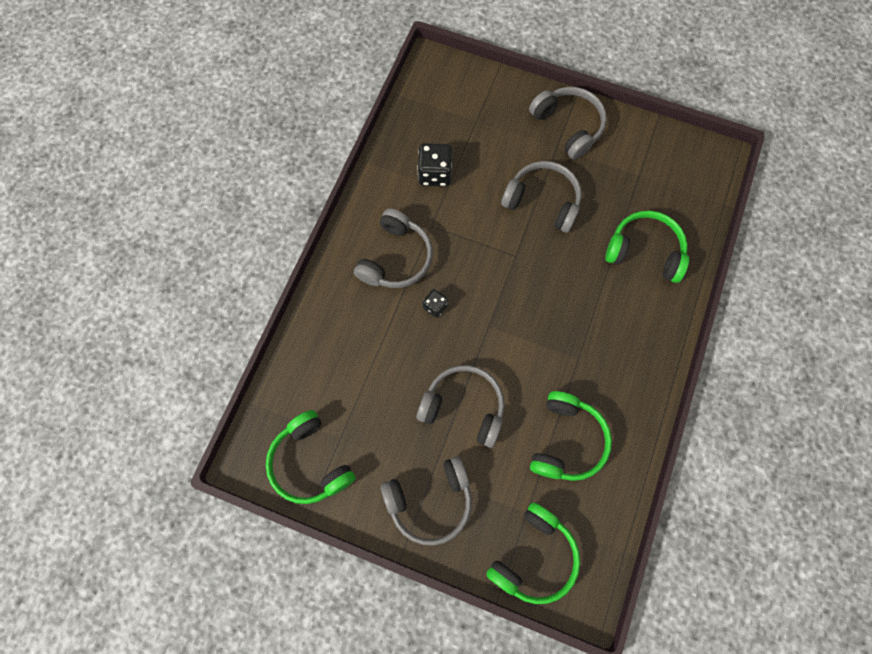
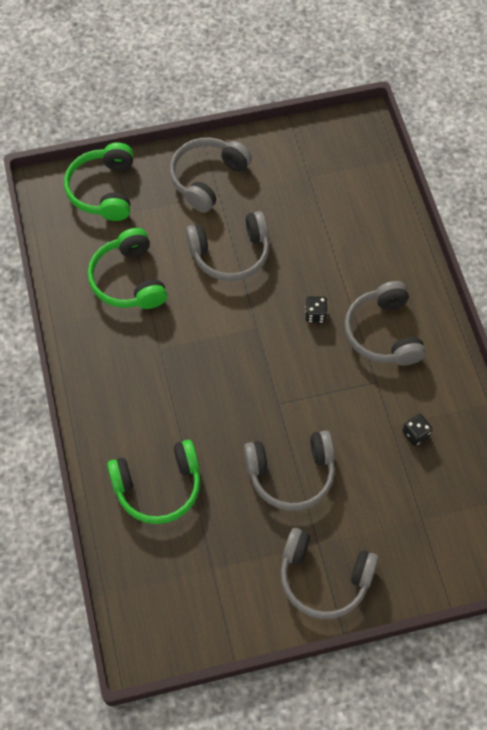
camera: 145 degrees right, 10 degrees down
green headphones [266,410,356,504] -> none
black dice [417,143,452,187] -> black dice [402,414,433,446], size x0.58

